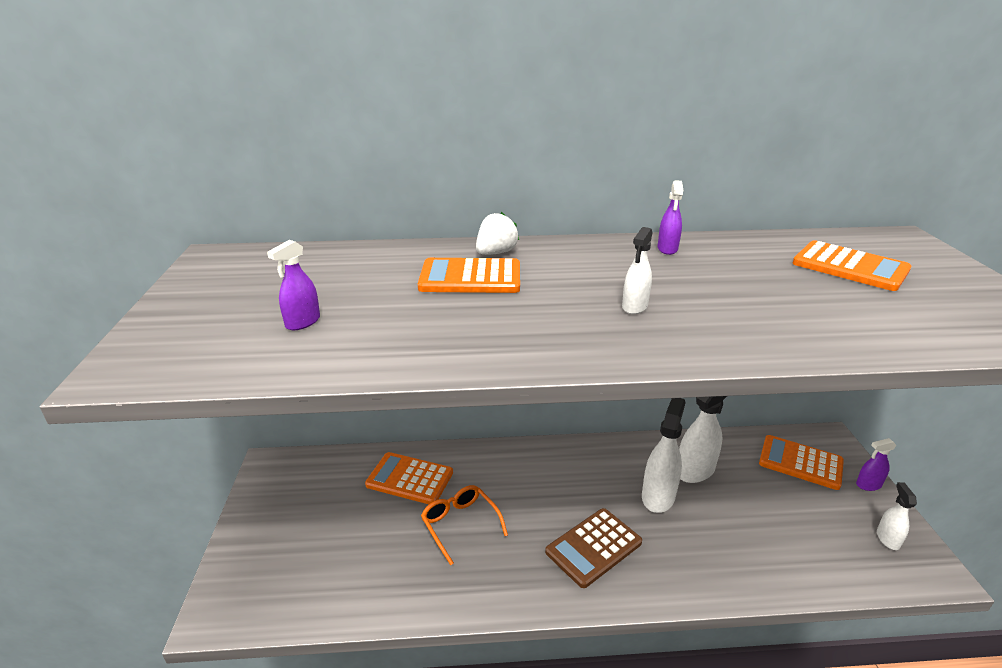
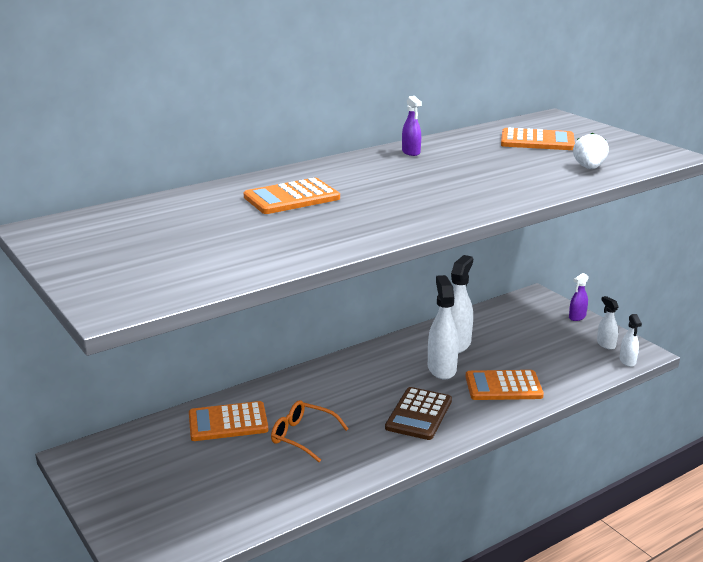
camera: 30 degrees left, 5 degrees down
purple spray bottle [267,240,320,330] -> none
white strawberry [476,212,519,255] -> white strawberry moved to [573,132,609,169]
white spray bottle [622,227,652,314] -> white spray bottle moved to [619,314,642,367]
orange calculator [759,435,844,490] -> orange calculator moved to [465,370,544,400]

